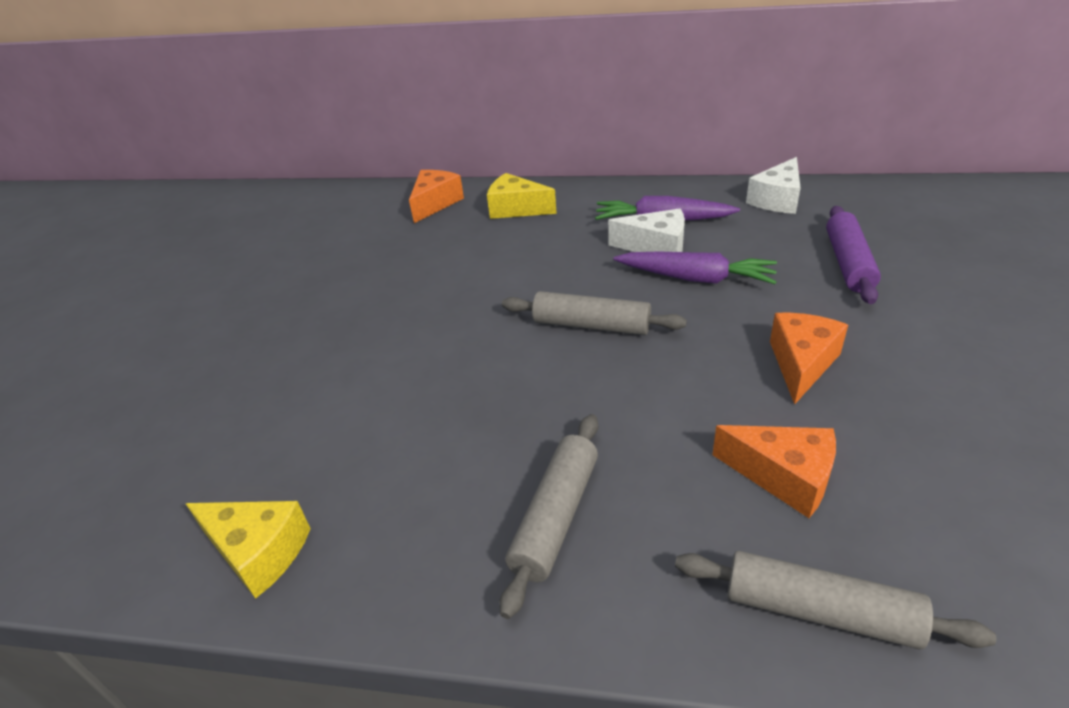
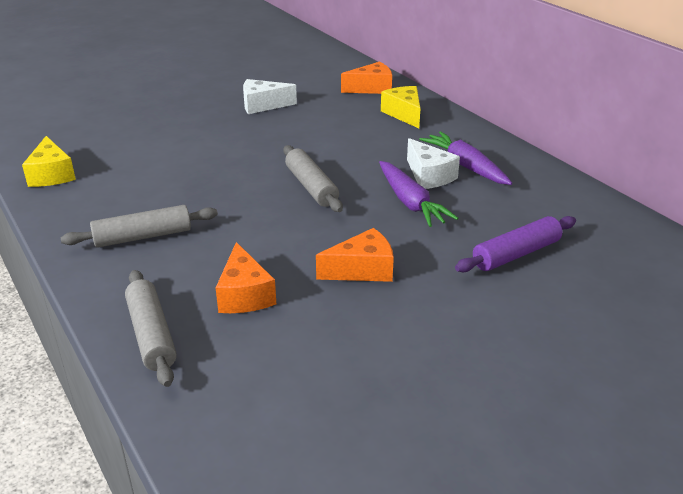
camera: 45 degrees right, 5 degrees down
white cheese [746,157,800,214] -> white cheese moved to [243,79,297,114]

